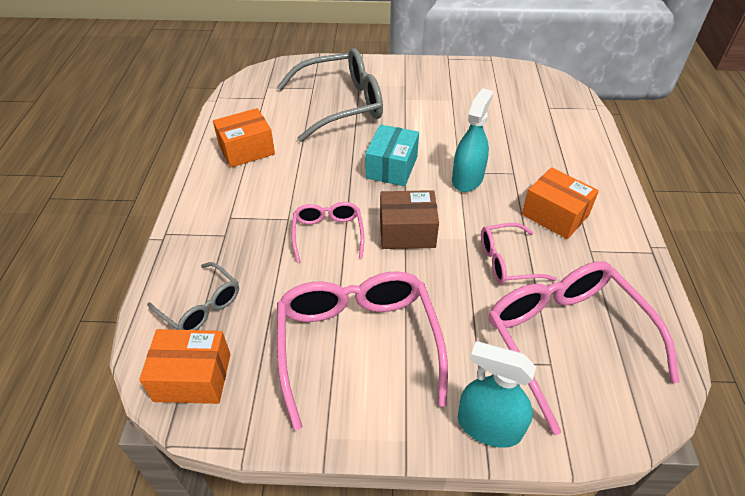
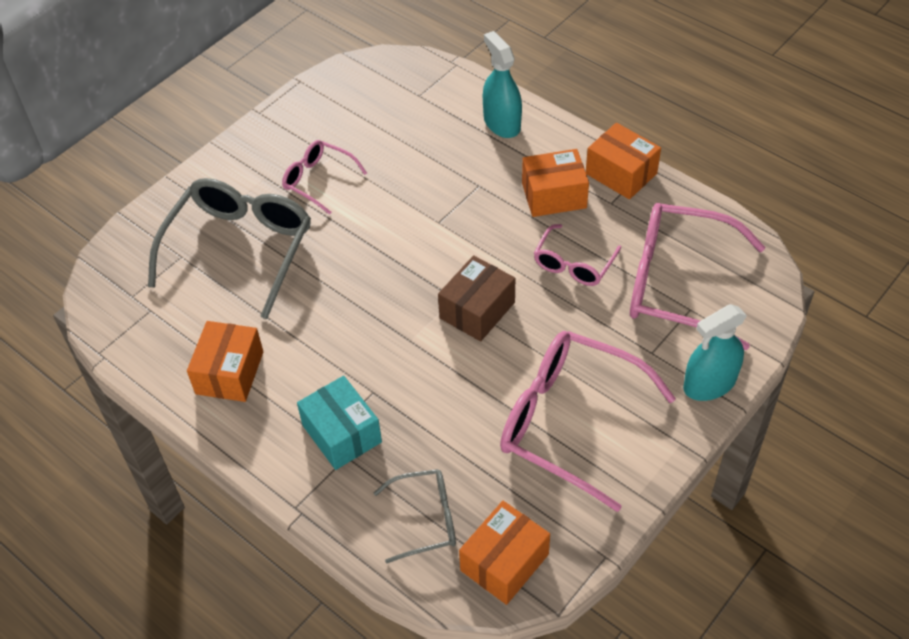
camera: 50 degrees left, 5 degrees up
pink glasses [292,202,364,263] -> pink glasses moved to [282,140,367,215]
turquoise box [365,124,419,186] -> turquoise box moved to [297,376,382,470]
turquoise spray bottle [452,88,493,192] -> turquoise spray bottle moved to [483,31,522,138]
none -> orange box [586,123,661,199]

